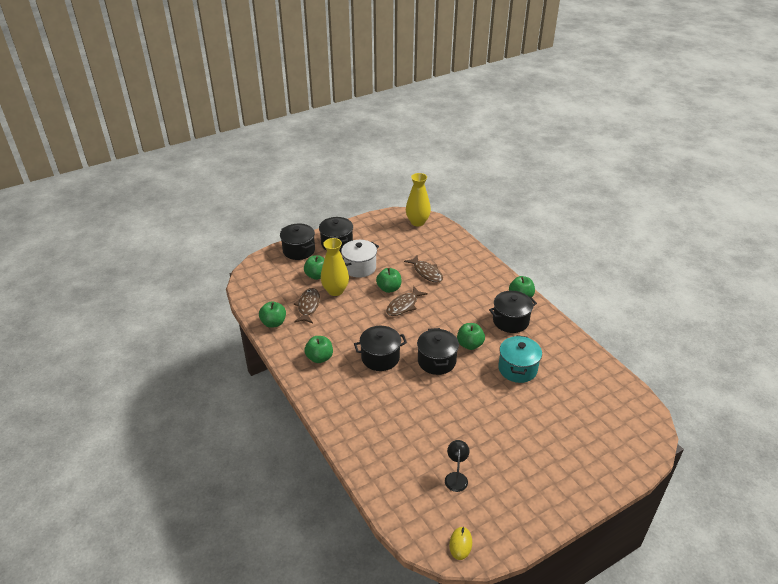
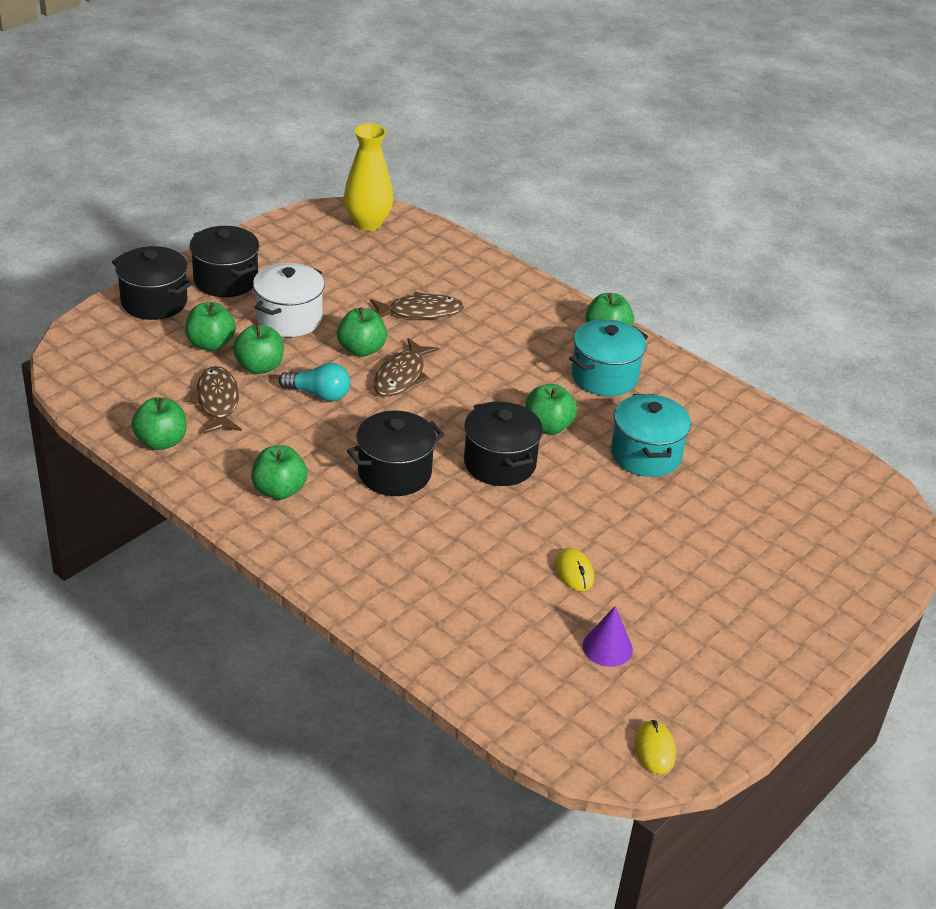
camera: 20 degrees left, 0 degrees up
yellow vase [321,238,349,296] -> green apple [233,324,284,374]
brown fish [404,255,443,283] -> brown fish turned 45 degrees counterclockwise [370,291,464,319]
black lamp [445,440,470,492] -> purple cone [583,606,633,667]
black pot [489,291,537,333] -> turquoise pot [569,319,648,396]
none -> turquoise light bulb [279,363,350,401]
none -> yellow mouse [555,548,594,591]

